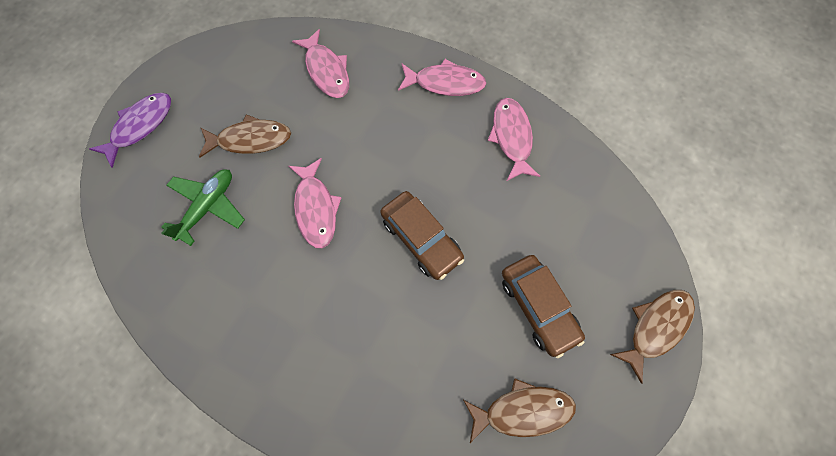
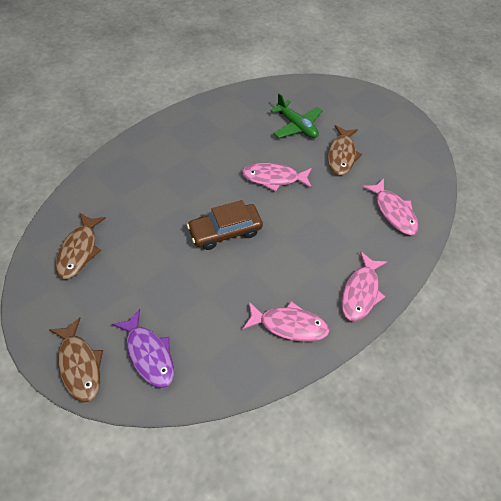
camera: 105 degrees right, 15 degrees down
purple fish [89,93,171,168] -> purple fish moved to [112,309,174,388]
pink fish [292,29,349,98] -> pink fish turned 105 degrees counterclockwise [362,178,419,235]
brown car [502,255,585,358] -> none

